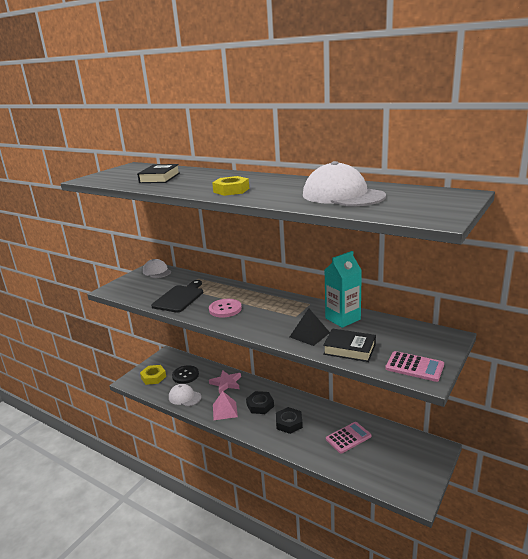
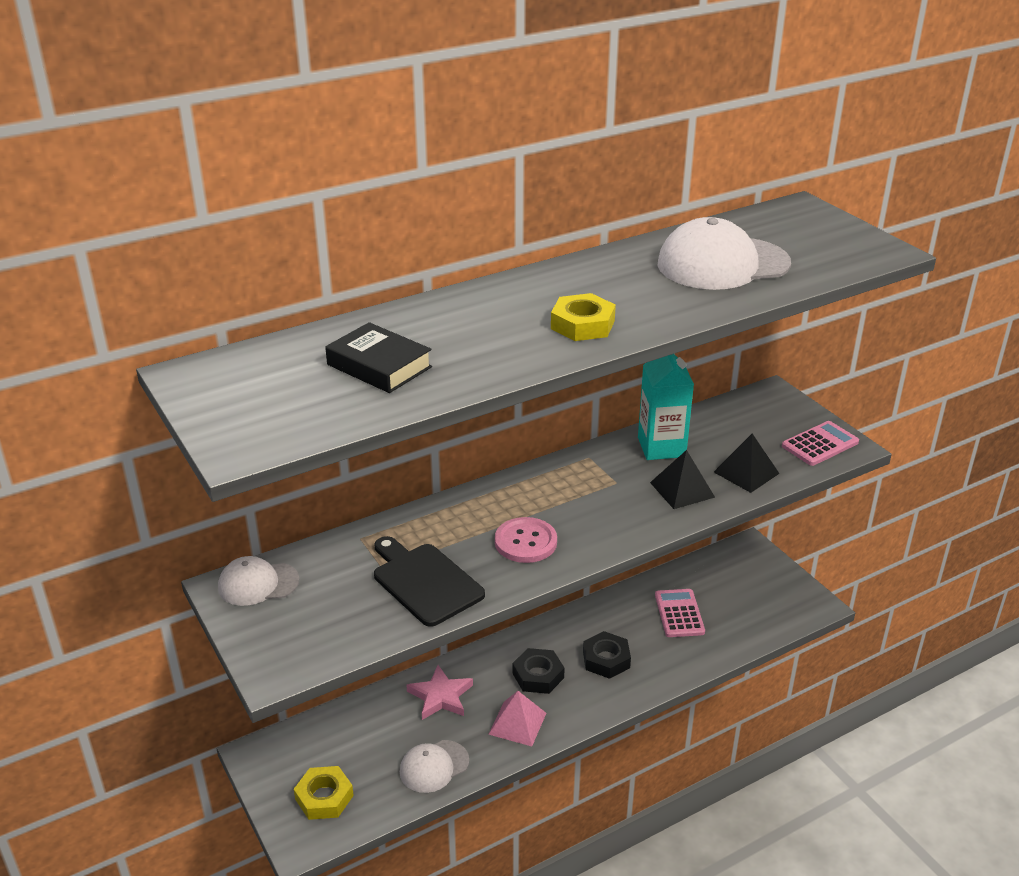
camera: 65 degrees left, 10 degrees up
black button [172,365,199,384] -> none
black book [323,328,376,362] -> black pyramid [714,434,780,493]

